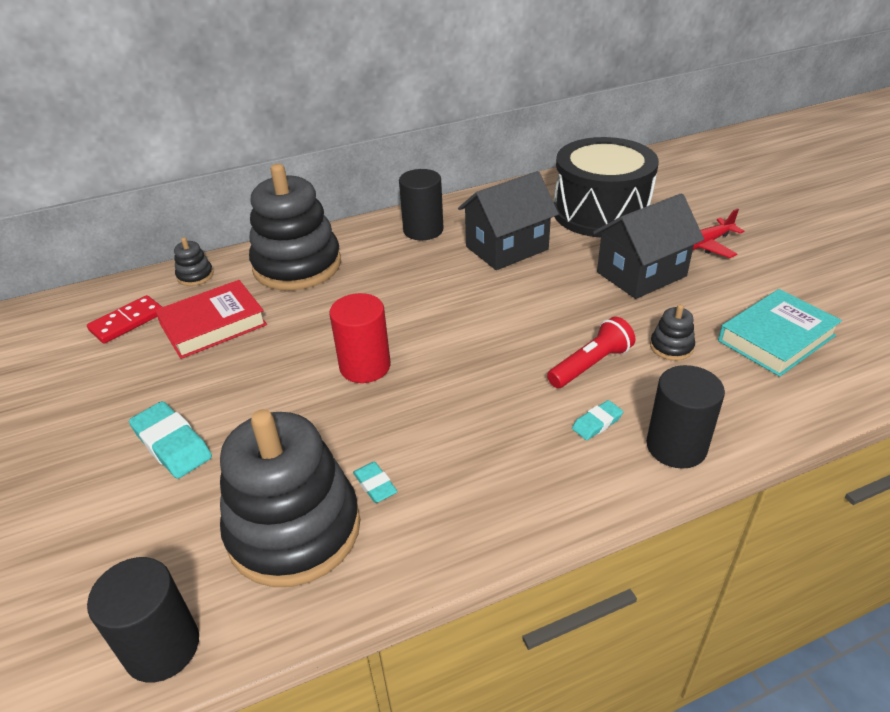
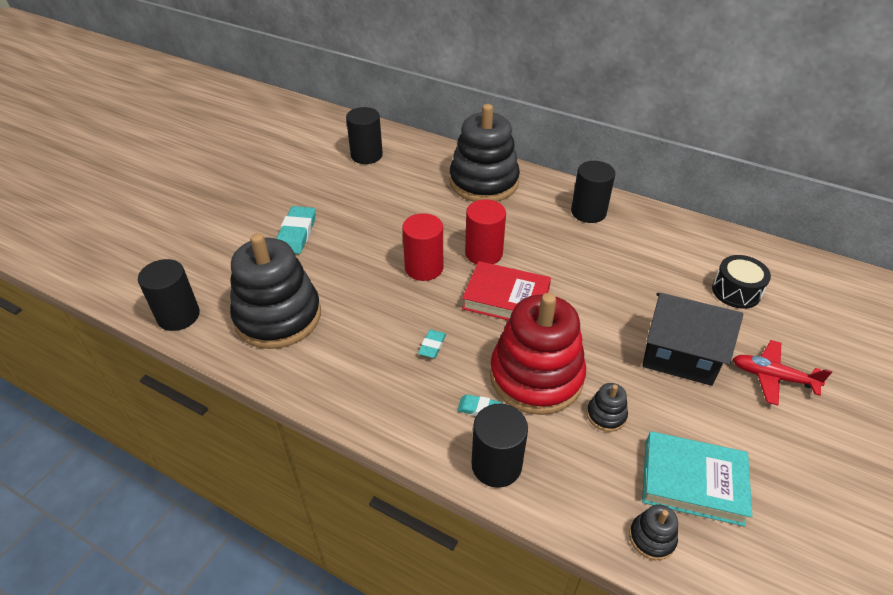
camera: 50 degrees right, 5 degrees up
red domino [87,295,162,344] -> black cylinder [346,107,383,164]
red book [155,280,267,359] -> red book moved to [462,261,551,320]
black stacking toy [174,237,213,286] -> black stacking toy moved to [629,504,678,560]
turquoise eraser [353,462,398,503] -> turquoise eraser moved to [418,329,446,358]
black house [458,171,559,270] -> none
red flashlight [547,316,635,388] -> red stacking toy [490,293,586,415]
black drum [554,137,659,237] -> black drum [712,255,771,309], size x0.49
none -> red cylinder [465,199,506,264]

